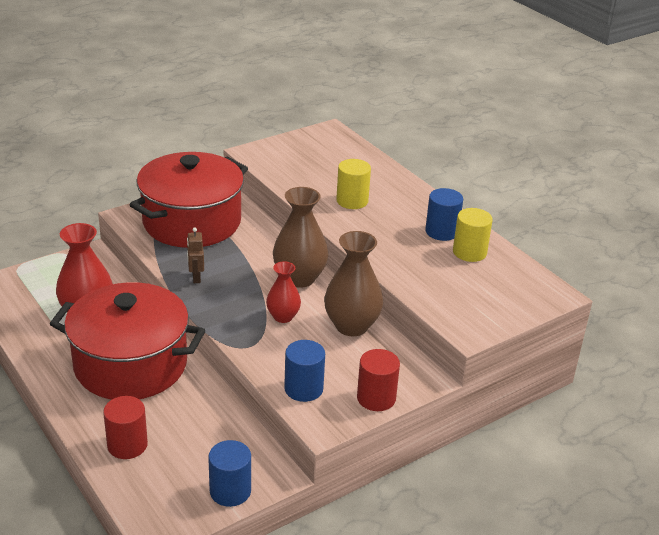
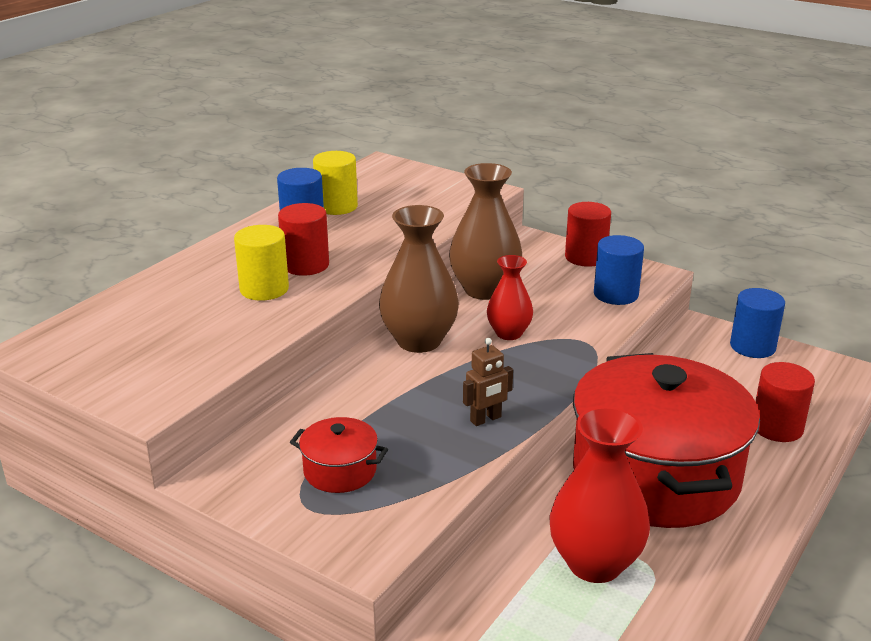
camera: 110 degrees left, 5 degrees down
red pot [130,152,248,248] -> red pot [290,417,388,493], size x0.41
none -> red cylinder [278,203,329,276]

